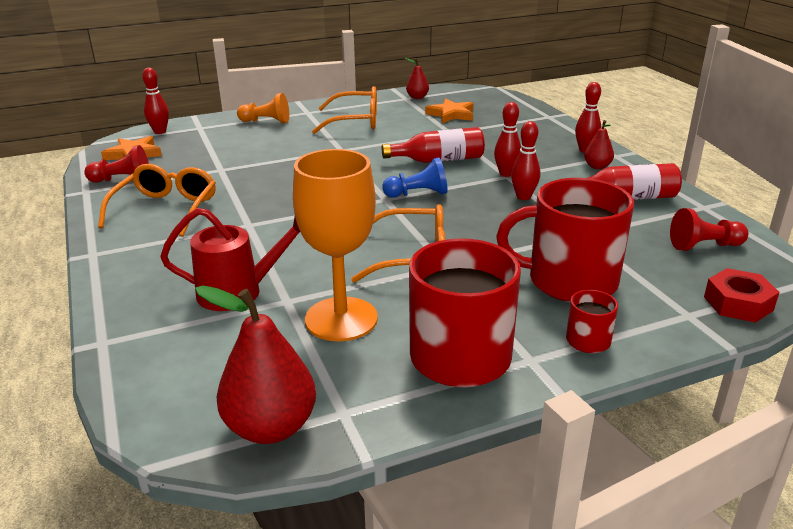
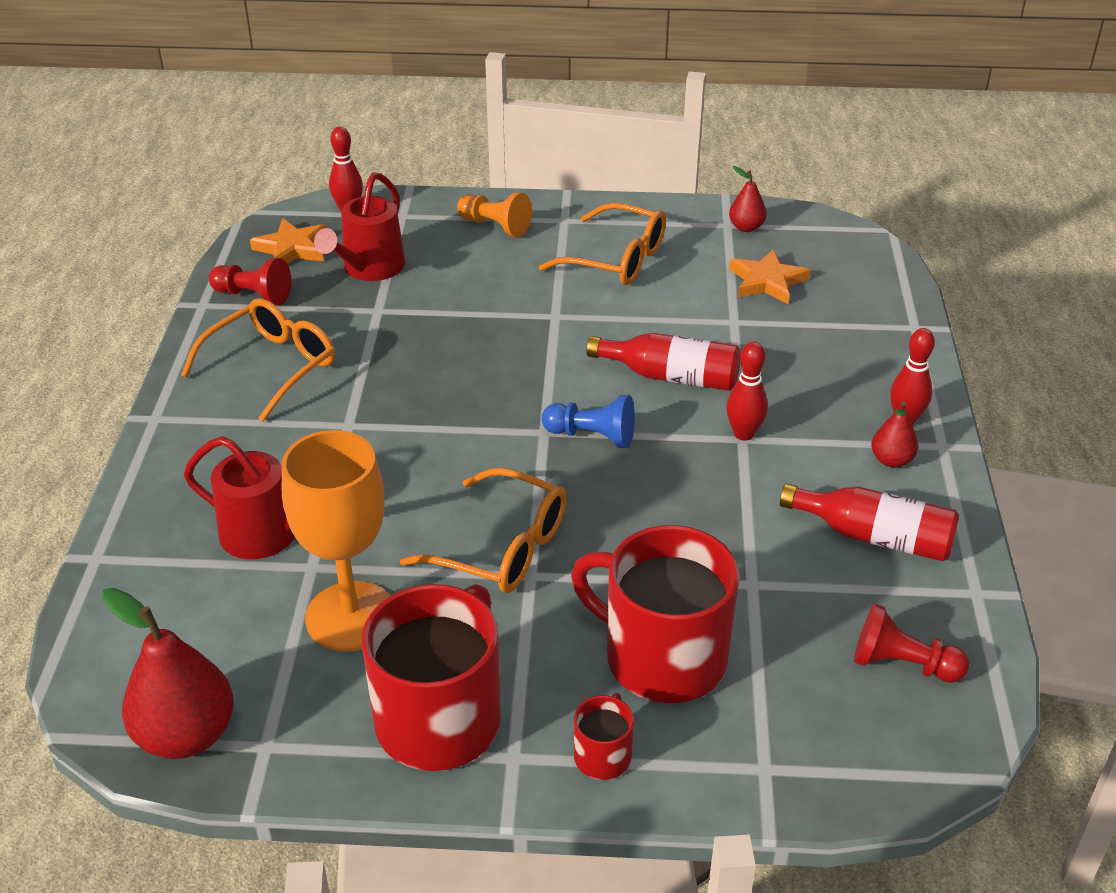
camera: 25 degrees right, 10 degrees up
red bowling pin [511,121,540,200] -> none
red nut [704,268,780,323] -> none
none -> red watering can [314,172,405,281]

